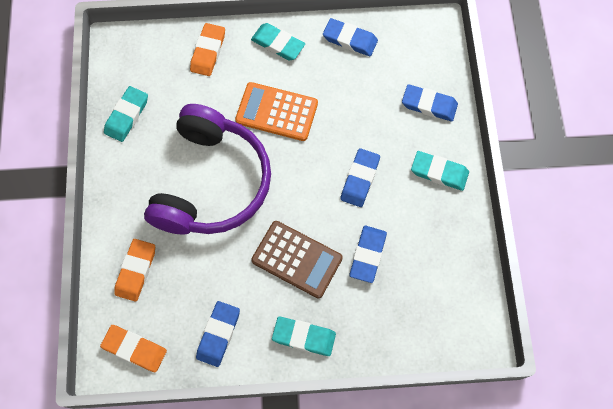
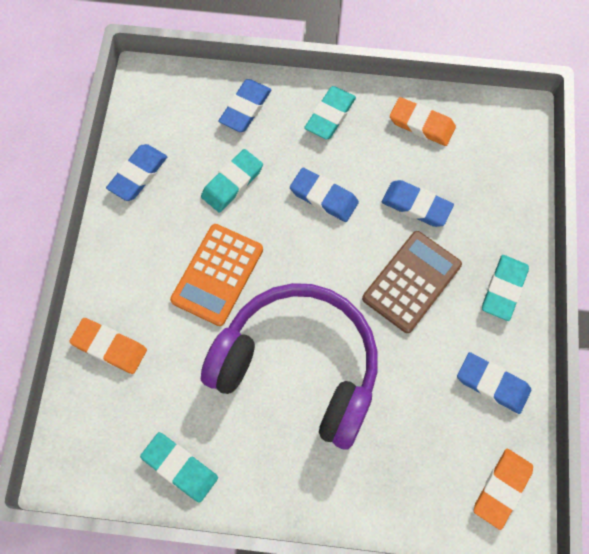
camera: 80 degrees left, 0 degrees up
orange eraser [114,239,155,302] -> orange eraser moved to [390,97,456,146]
turquoise eraser [251,23,305,61] -> turquoise eraser moved to [201,149,263,213]

